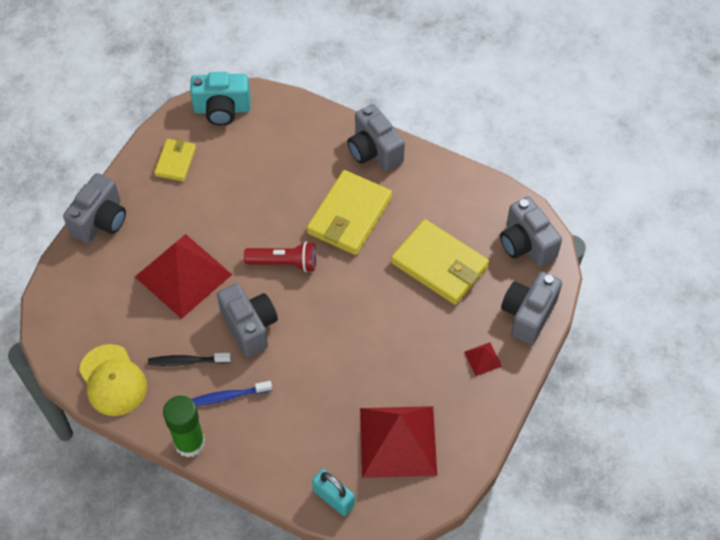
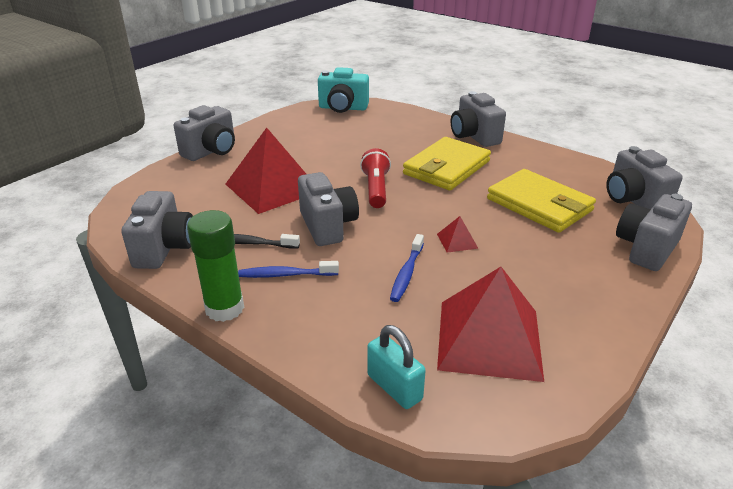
camera: 10 degrees right, 25 degrees down
yellow cap [79,344,147,416] -> grey camera [121,191,193,269]
yellow wallet [154,139,196,181] -> none
red flashlight [244,241,316,272] -> red flashlight turned 105 degrees counterclockwise [360,148,391,208]
red pyramid [464,342,502,376] -> red pyramid moved to [437,216,479,253]
none -> blue toothbrush [390,234,424,302]

